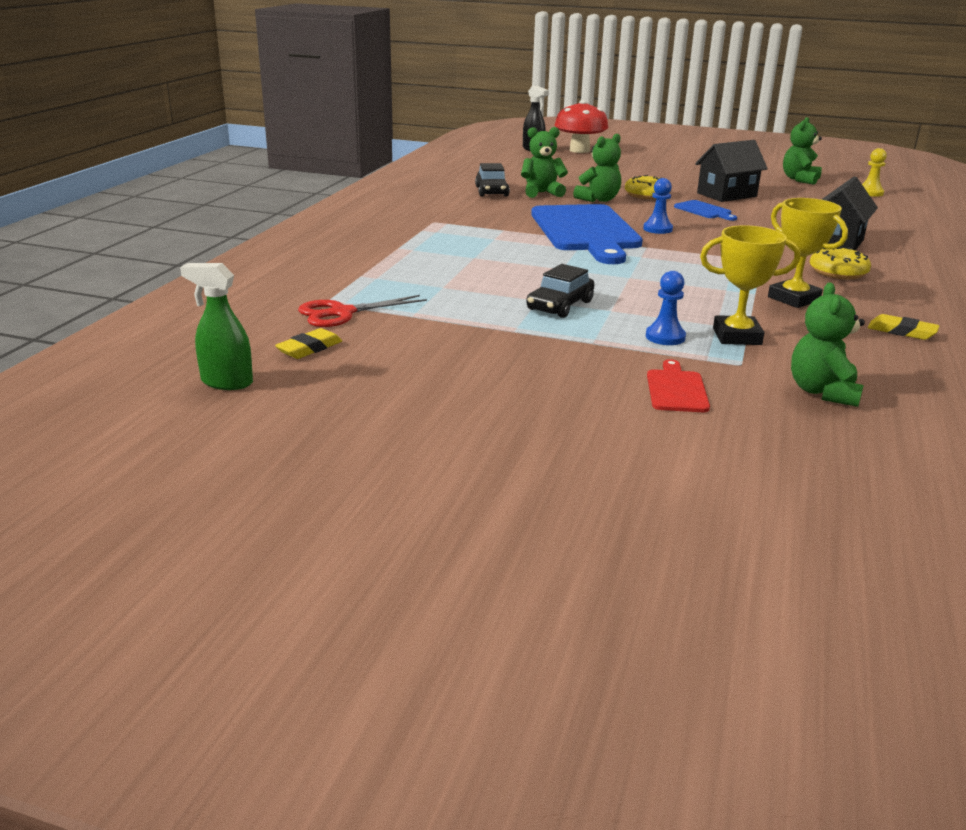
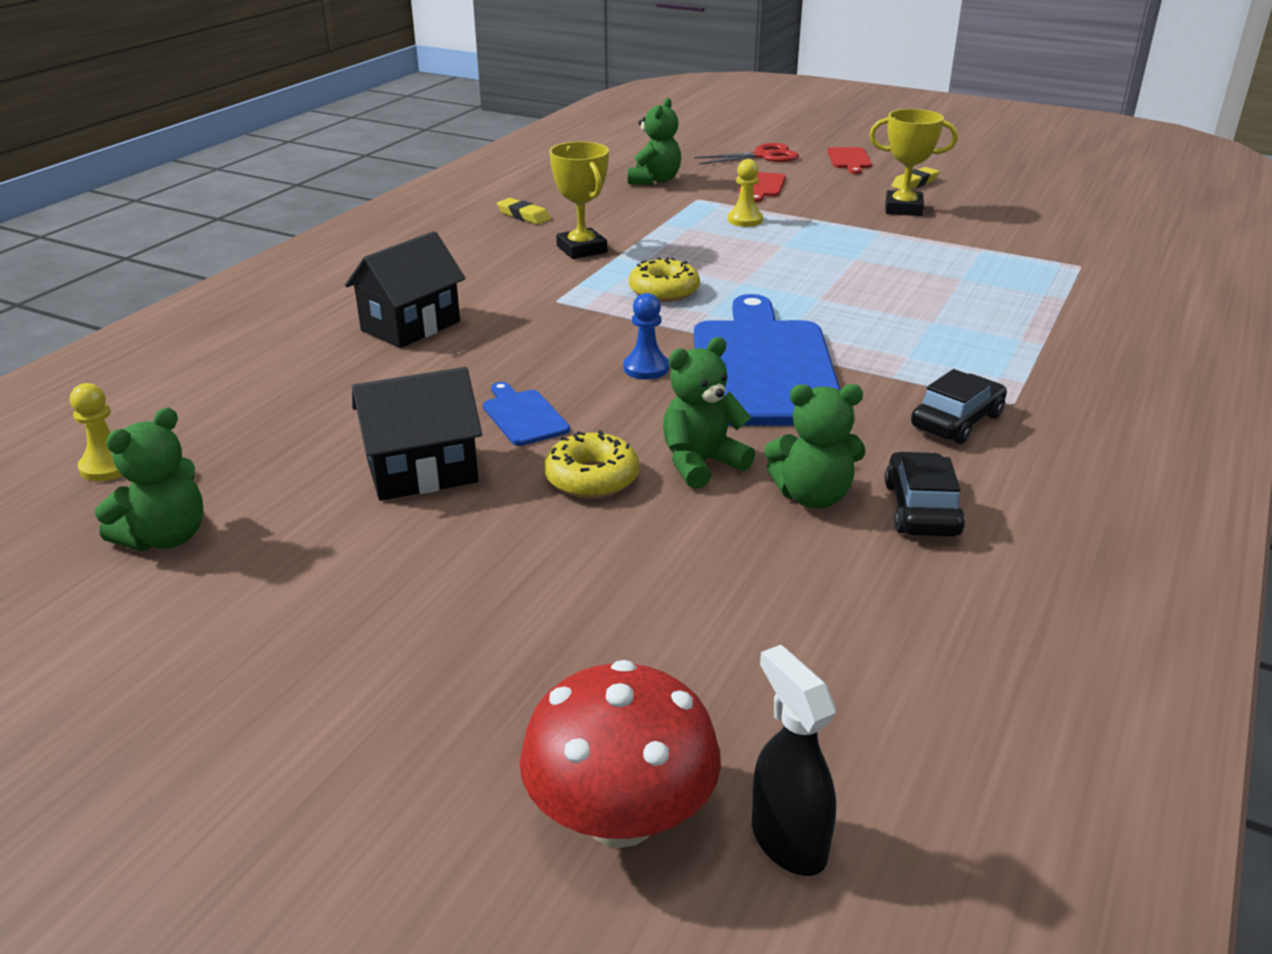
camera: 170 degrees left, 5 degrees up
green spray bottle [180,263,253,390] -> none
yellow eraser [275,328,342,359] -> yellow eraser moved to [891,167,939,190]
red scissors [298,295,427,327] -> red scissors moved to [694,143,799,165]
black car [526,264,594,318] -> black car moved to [911,369,1007,444]
blue pawn [646,271,686,345] -> yellow pawn [728,159,763,227]
yellow trophy [700,225,800,345] -> yellow trophy moved to [869,109,958,216]
yellow donut [810,247,871,279] -> yellow donut moved to [629,257,700,302]
none -> red cutting board [827,147,872,174]

